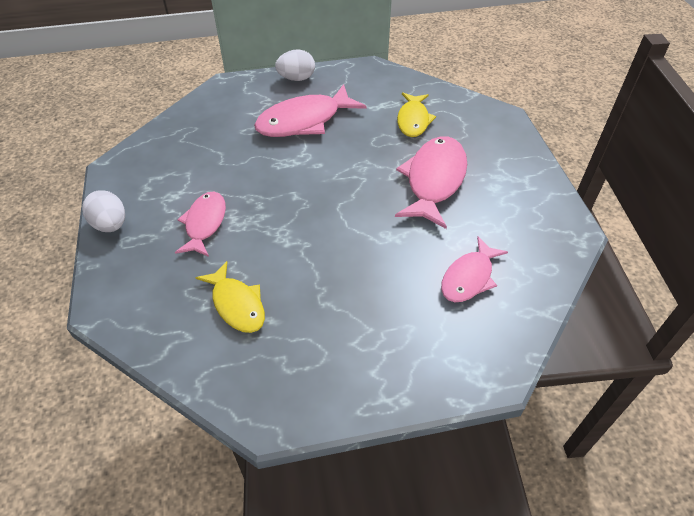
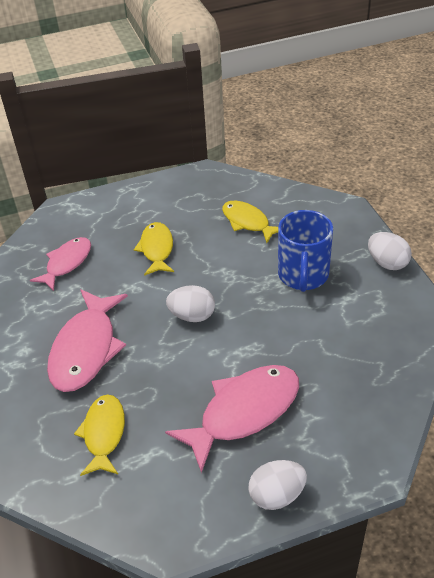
camera: 175 degrees right, 5 degrees down
pink fish [175,191,226,257] -> blue mug [278,210,333,292]
none -> yellow fish [134,222,174,276]
none -> white egg [166,285,215,322]

